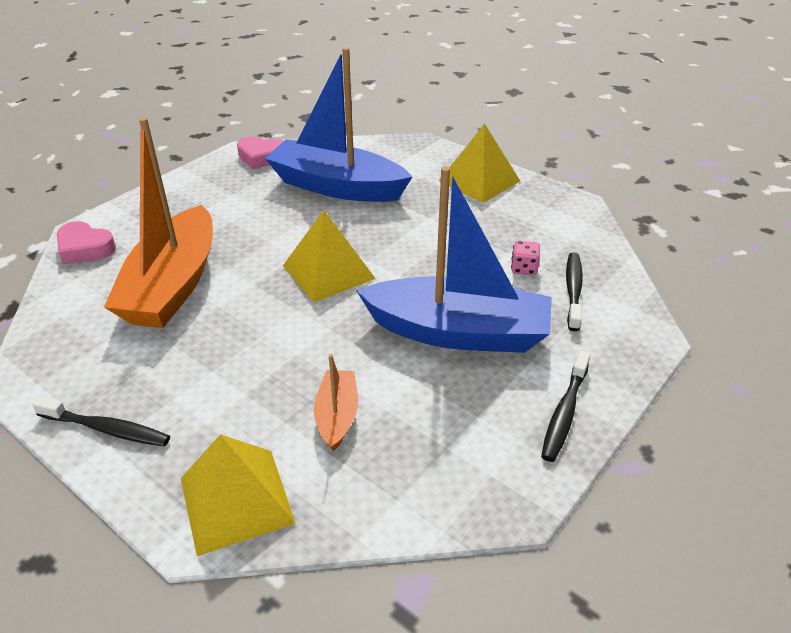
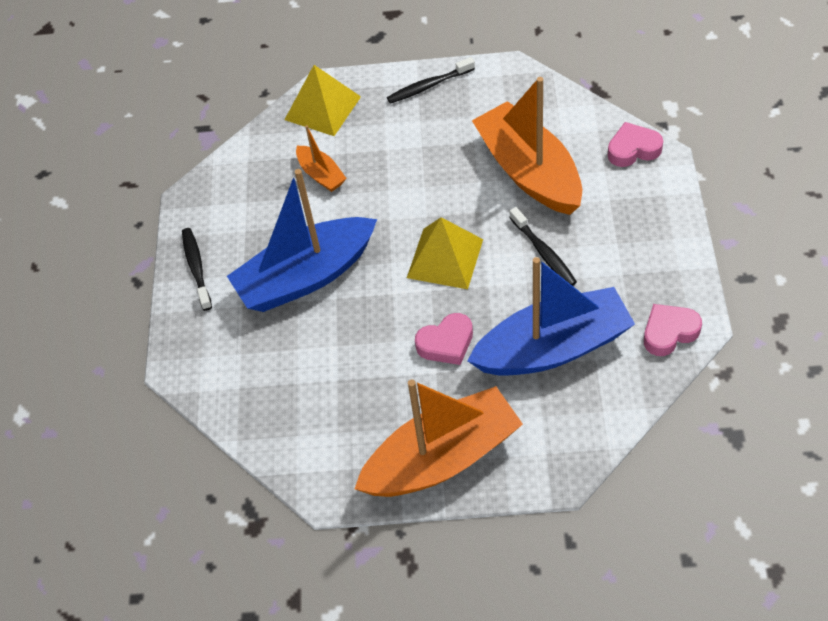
camera: 145 degrees right, 15 degrees up
yellow pyramid [439,124,520,203] -> orange boat [354,379,523,497]
pink dice [511,241,540,275] -> none
black toothbrush [566,253,583,331] -> black toothbrush moved to [509,207,577,286]
none -> pink heart [415,313,473,365]

